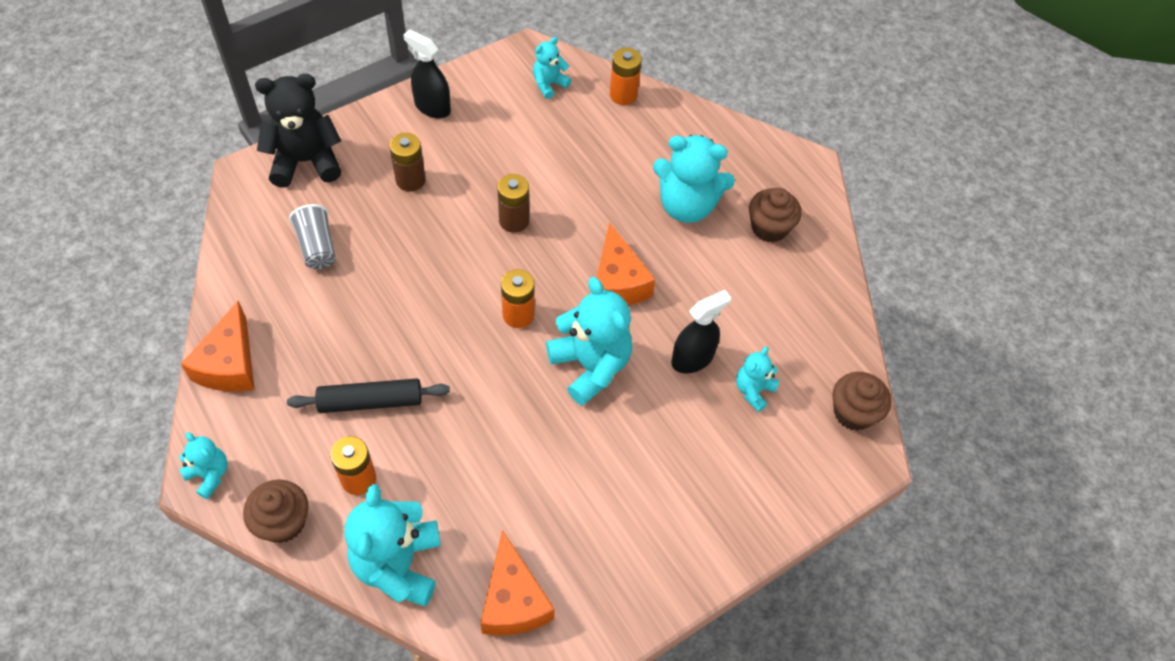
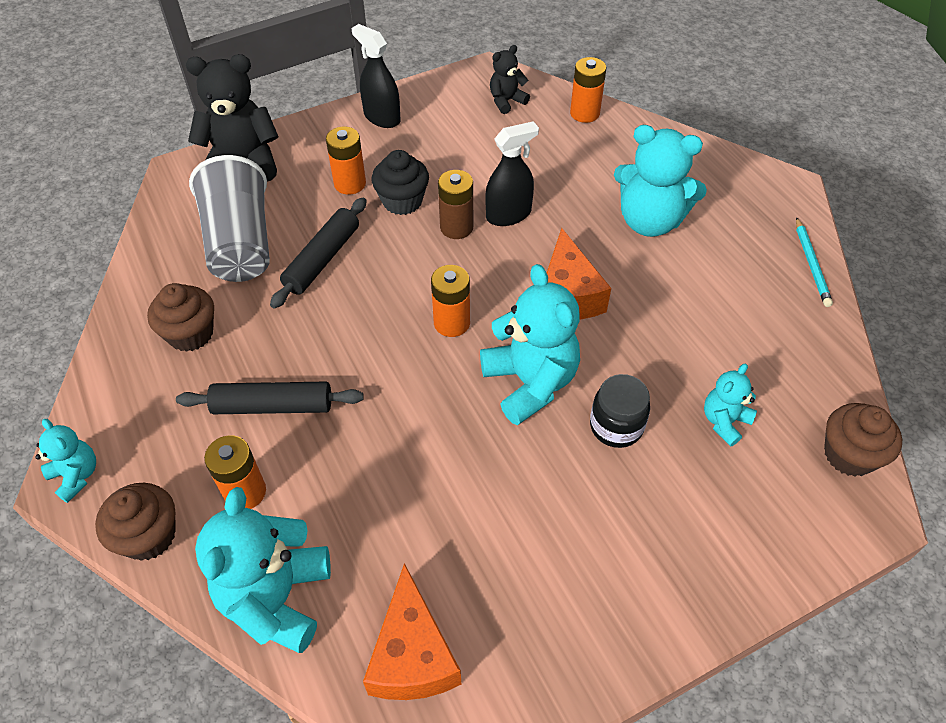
camera: 10 degrees right, 5 degrees down
orange cheese [181,301,255,391] -> none
grey cup [289,204,336,269] -> grey cup [189,155,270,282], size x1.77
brown battery [389,133,426,192] -> orange battery [326,127,366,195]
turquoise teddy bear [533,37,571,99] -> black teddy bear [490,45,530,114]
black spray bottle [671,290,731,373] -> black spray bottle moved to [485,121,539,226]
brown cupcake [749,188,802,243] -> brown cupcake moved to [147,283,214,352]
none -> black rolling pin [270,198,367,309]
none -> black cupcake [372,150,429,215]
none -> black jar [590,374,650,448]
none -> turquoise pencil [796,217,833,307]

